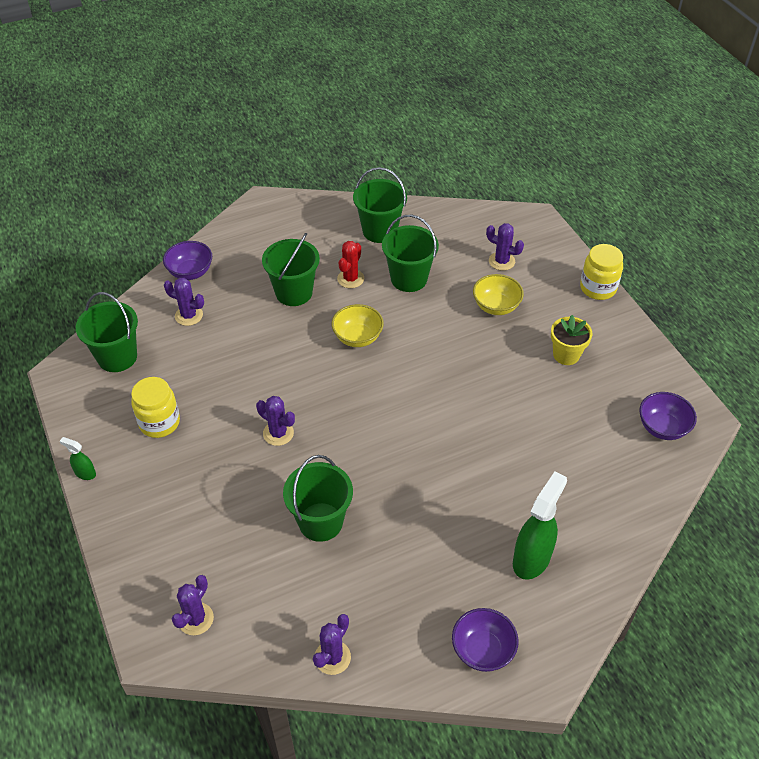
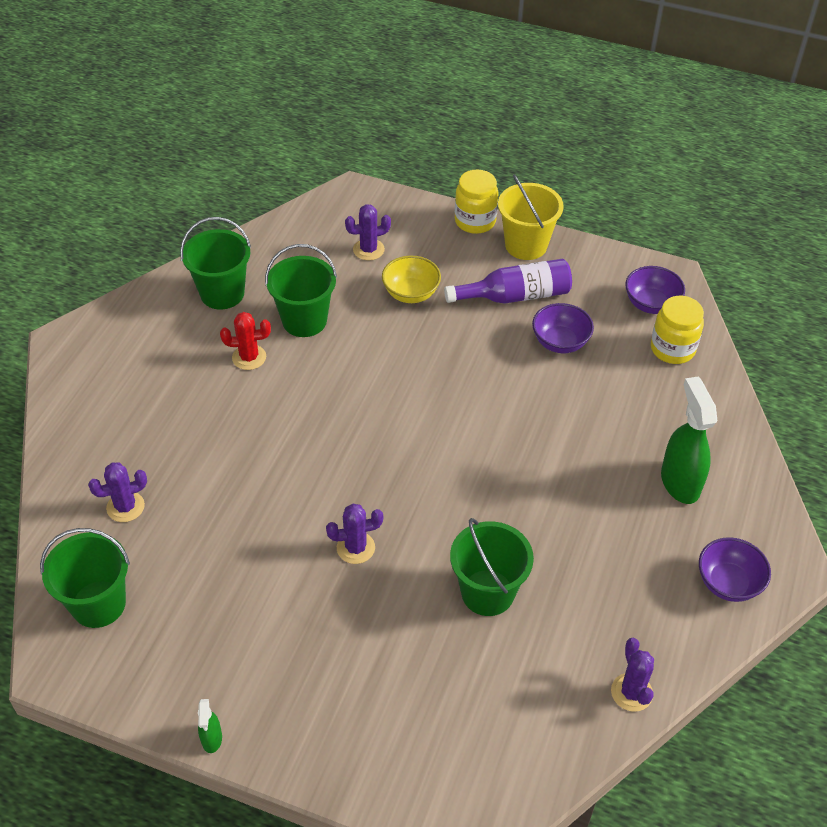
camera: 45 degrees left, 0 degrees up
green spray bottle [60,437,96,480] -> green spray bottle turned 75 degrees counterclockwise [198,699,222,753]
yellow jar [131,377,180,438] -> yellow jar moved to [651,296,704,364]
purple bowl [163,241,212,280] -> purple bowl moved to [532,303,594,353]
purple cactus [172,575,214,635] -> none
green bucket [262,233,320,306] -> none
yellow bowl [332,304,384,347] -> none
red cactus [337,241,364,288] -> red cactus turned 75 degrees counterclockwise [220,312,271,370]
yellow flower pot [551,315,592,365] -> purple bottle [444,259,572,304]
none -> yellow bucket [498,174,564,260]

